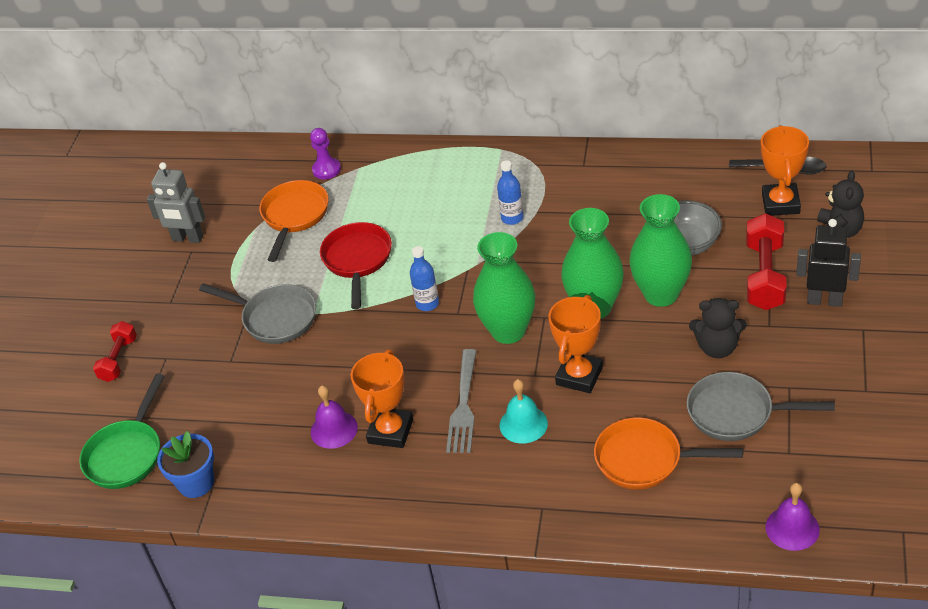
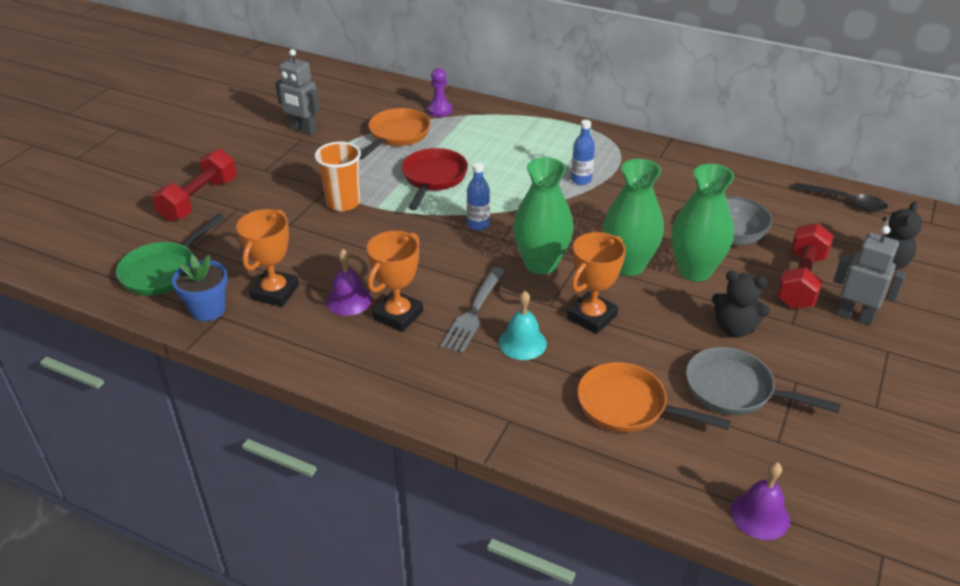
camera: 10 degrees right, 5 degrees down
red dumbbell [93,321,137,382] -> red dumbbell [152,149,237,222], size x1.60
grey pan [199,283,316,344] -> orange cup [315,142,361,211]
orange trophy [761,125,809,216] -> orange trophy moved to [236,209,299,307]
black robot [796,219,861,307] -> grey robot [833,226,906,326]

